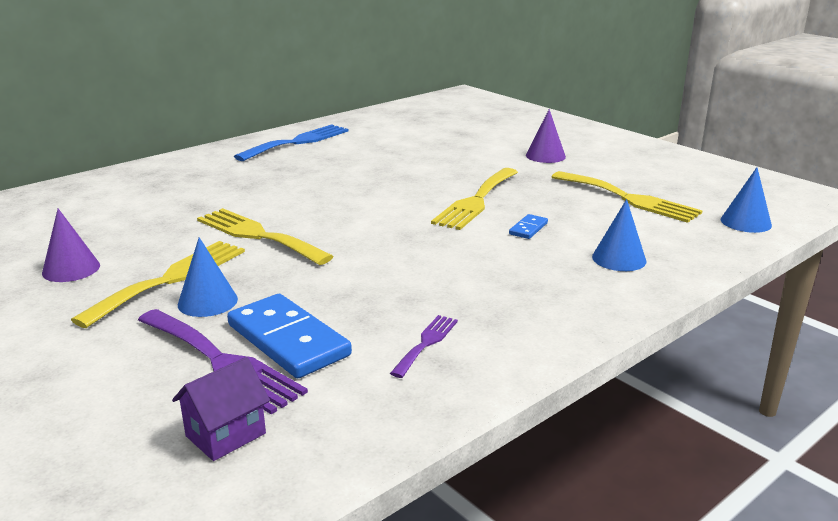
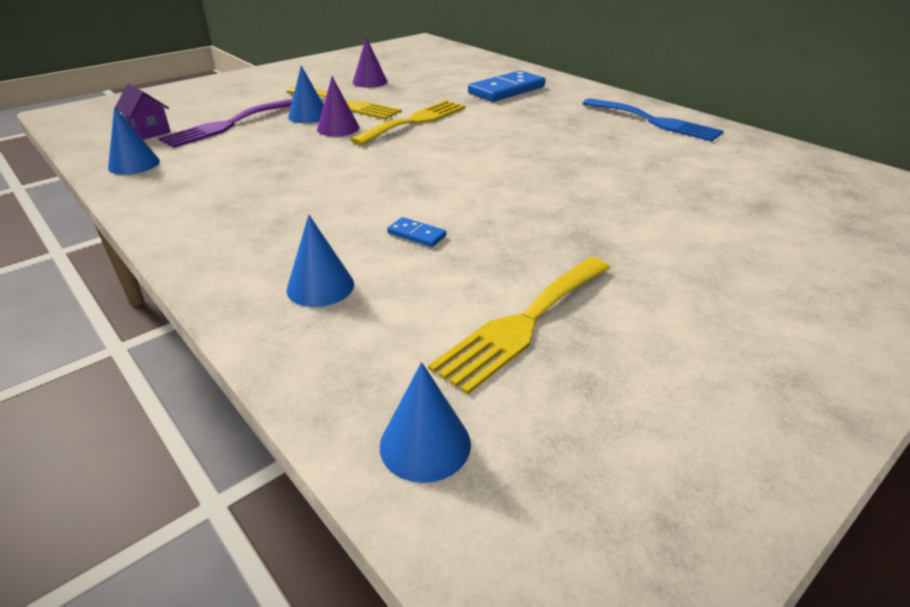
camera: 90 degrees right, 10 degrees up
blue domino [227,294,352,379] -> blue domino moved to [468,70,545,102]
purple fork [390,315,458,378] -> none
yellow fork [431,168,518,230] -> none
purple cone [526,109,566,163] -> purple cone moved to [317,76,360,137]
none -> blue cone [108,107,160,175]

